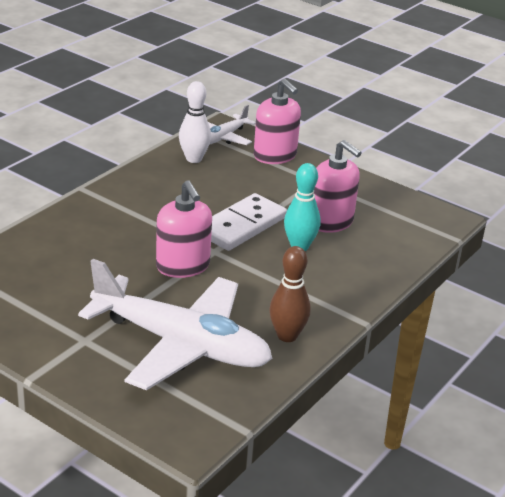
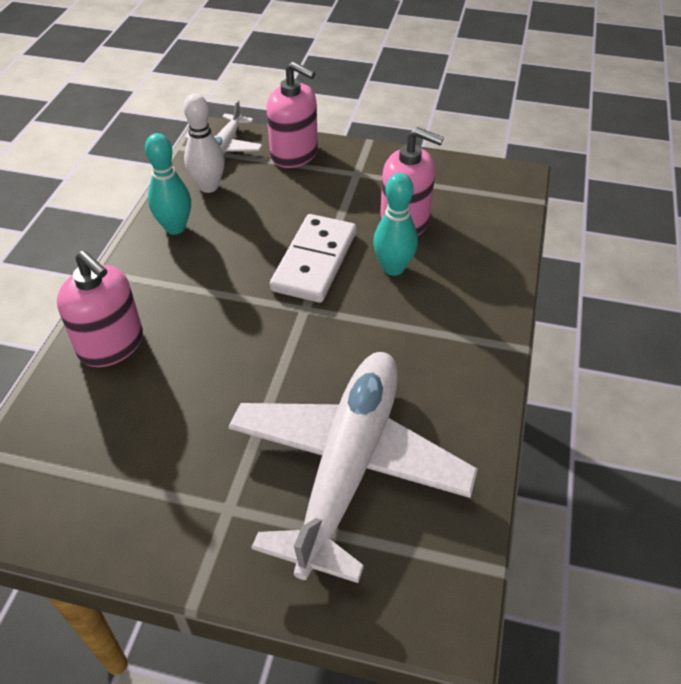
camera: 20 degrees left, 15 degrees up
white plane [78,259,273,390] -> white plane turned 75 degrees counterclockwise [228,352,478,583]
pink soap dispenser [156,180,212,278] -> pink soap dispenser moved to [57,250,143,367]
brown bowling pin [269,246,311,342] -> none
none -> turquoise bowling pin [145,133,191,234]

